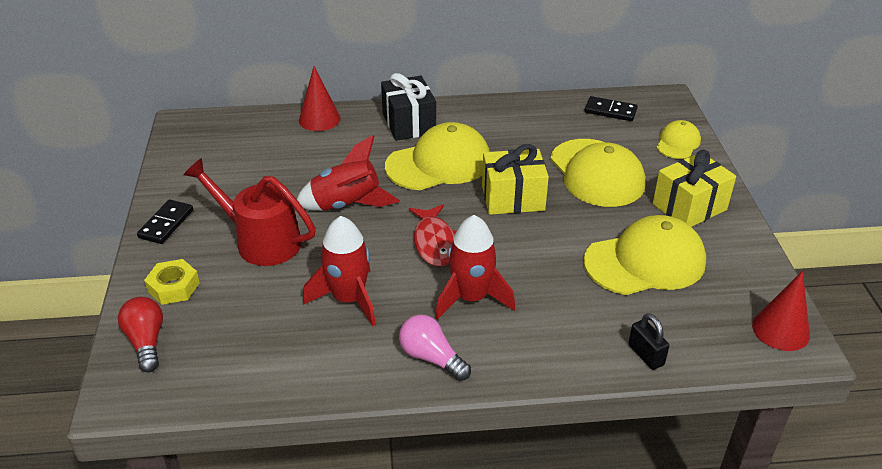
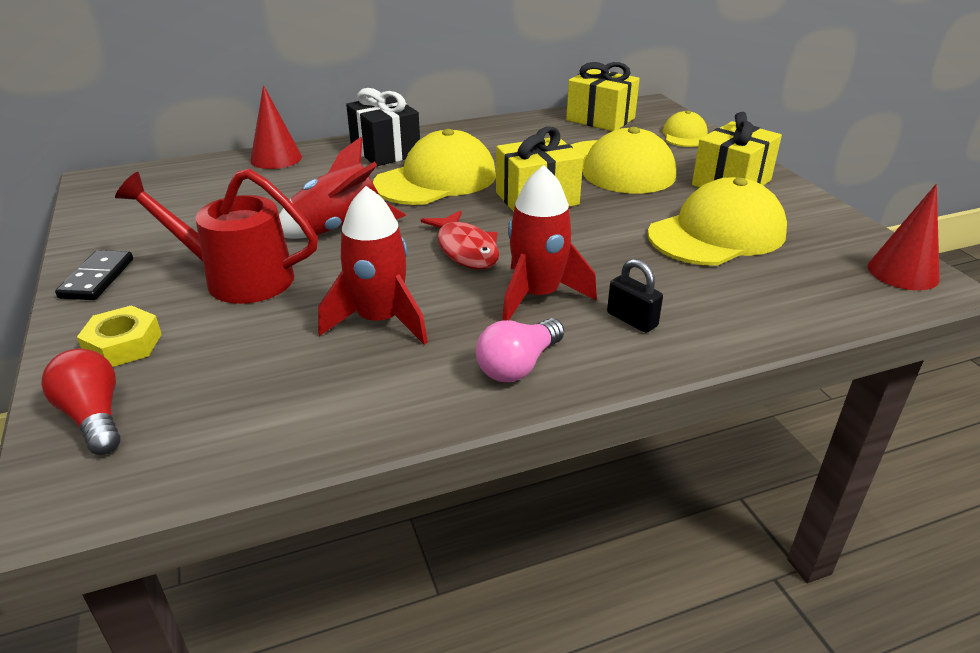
camera: 15 degrees left, 5 degrees down
pink light bulb [399,315,471,381] -> pink light bulb turned 75 degrees counterclockwise [476,318,564,382]
black domino [584,96,638,121] -> yellow gift [566,62,640,131]
black padlock [628,313,669,370] -> black padlock moved to [607,259,663,333]

